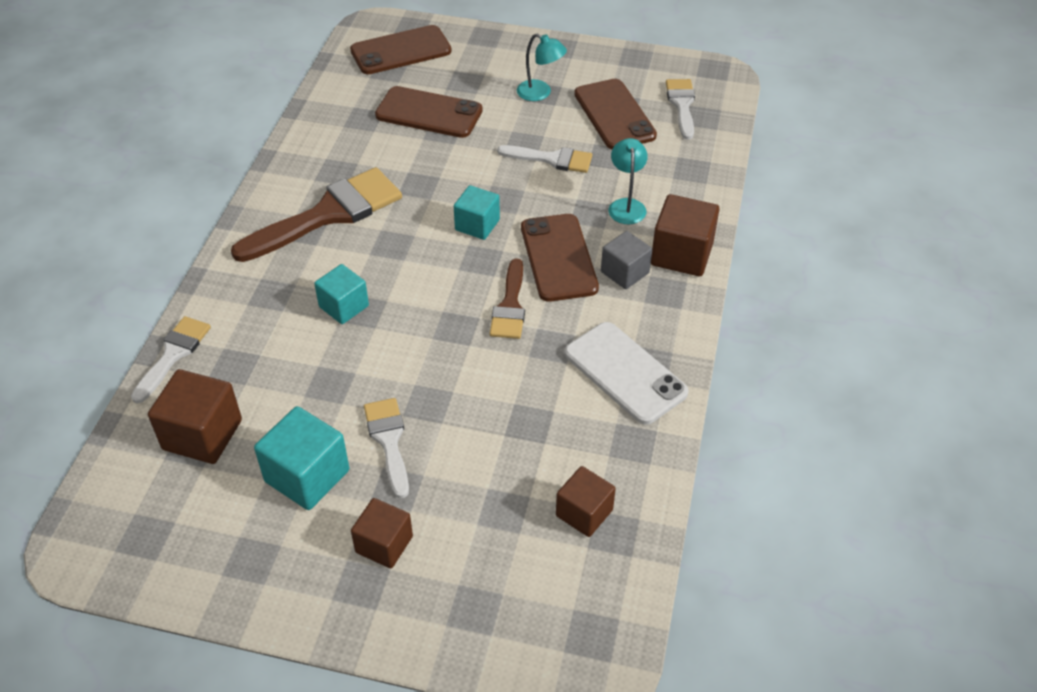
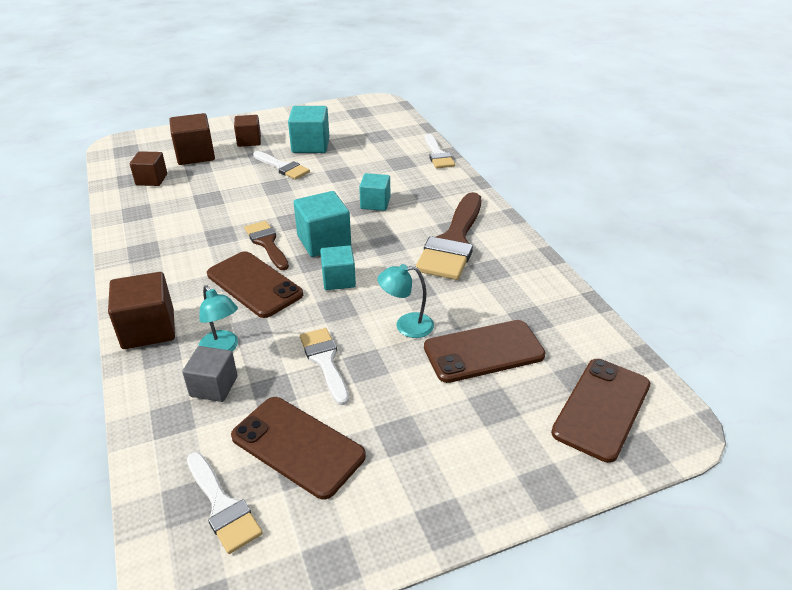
camera: 145 degrees right, 10 degrees down
brown cube [148,369,242,464] -> brown cube moved to [169,113,215,165]
white brush [497,145,592,173] -> white brush turned 90 degrees clockwise [300,328,349,405]
turquoise lamp [517,34,567,101] -> turquoise lamp moved to [377,264,434,338]
white phone [565,322,689,425] -> none
grey cube [601,231,652,289] -> grey cube moved to [182,346,237,402]
none -> turquoise cube [294,191,351,257]

